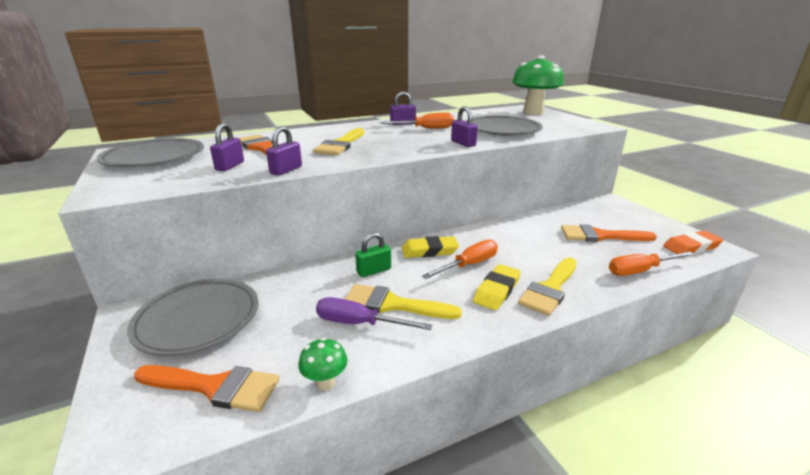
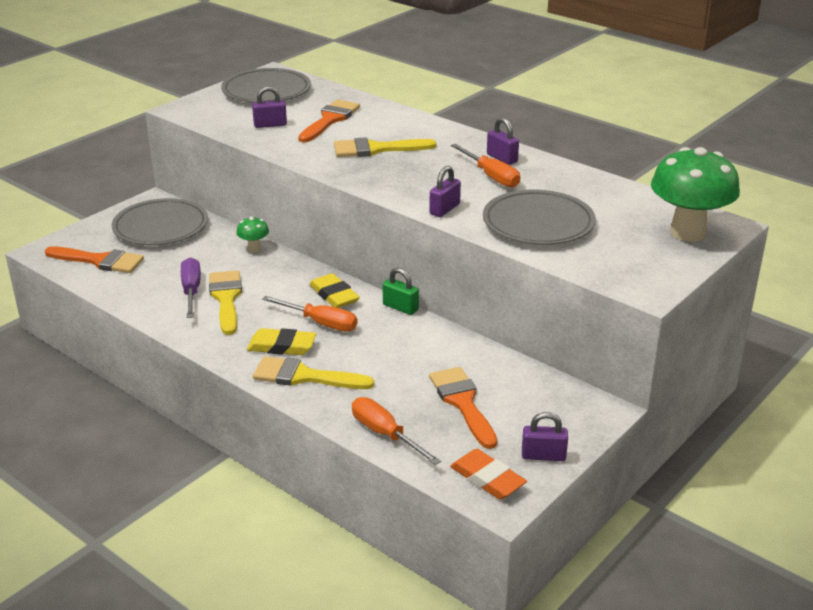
camera: 65 degrees right, 5 degrees up
orange brush [134,365,280,412] -> orange brush turned 60 degrees counterclockwise [45,246,144,273]
purple padlock [266,126,302,175] -> purple padlock moved to [522,412,568,461]
green mushroom [298,338,348,391] -> green mushroom moved to [236,216,269,252]
green padlock [355,232,391,277] -> green padlock moved to [383,268,419,315]

